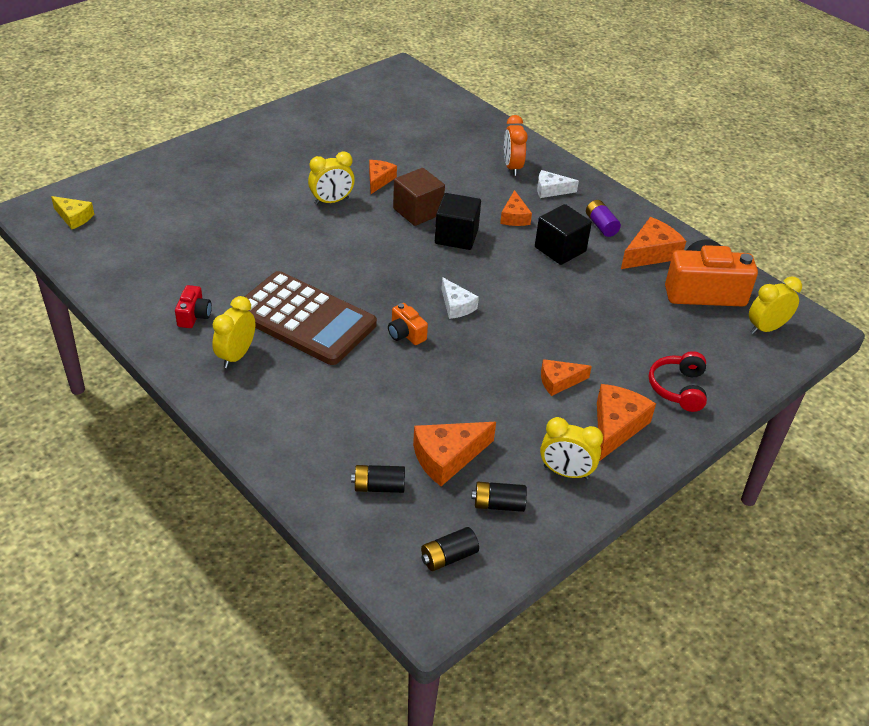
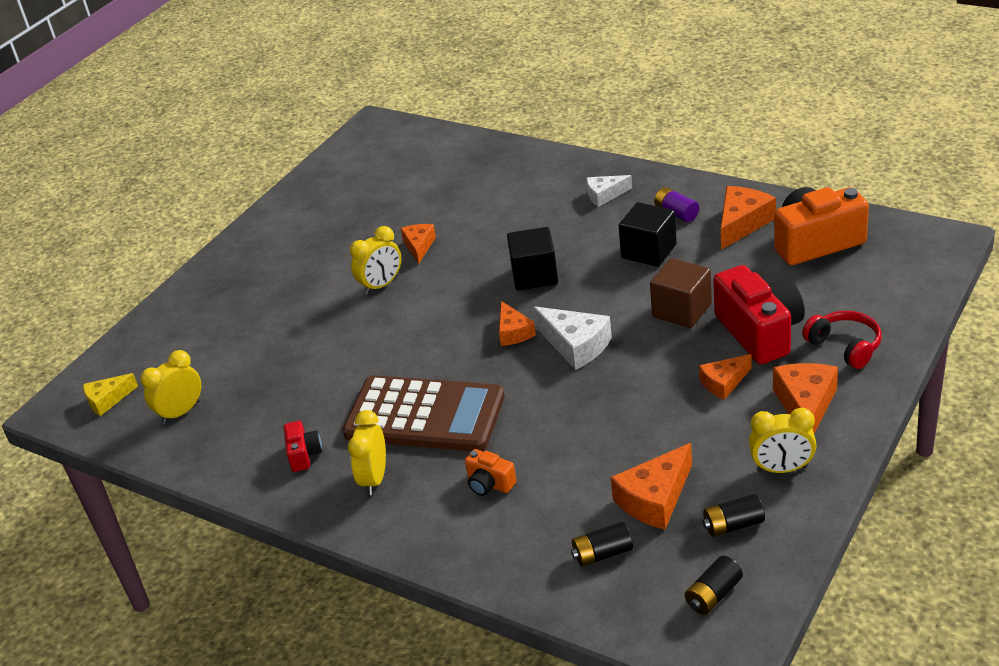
camera: 10 degrees left, 5 degrees down
yellow cheese [51,196,94,229] -> yellow cheese turned 135 degrees clockwise [83,373,138,416]
orange camera [388,303,428,345] -> orange camera moved to [465,449,517,496]
brown cube [393,168,445,226] -> brown cube moved to [650,258,712,328]
white cheese [441,277,479,319] -> white cheese [533,306,612,370], size x1.56
orange cheese [500,190,532,226] -> orange cheese moved to [499,301,536,346]
orange clock [504,115,528,176] -> none
red headphones [649,351,707,412] -> red headphones turned 150 degrees clockwise [802,311,882,369]
yellow clock [749,277,802,334] -> yellow clock moved to [140,350,201,424]
none -> red camera [713,265,805,364]

